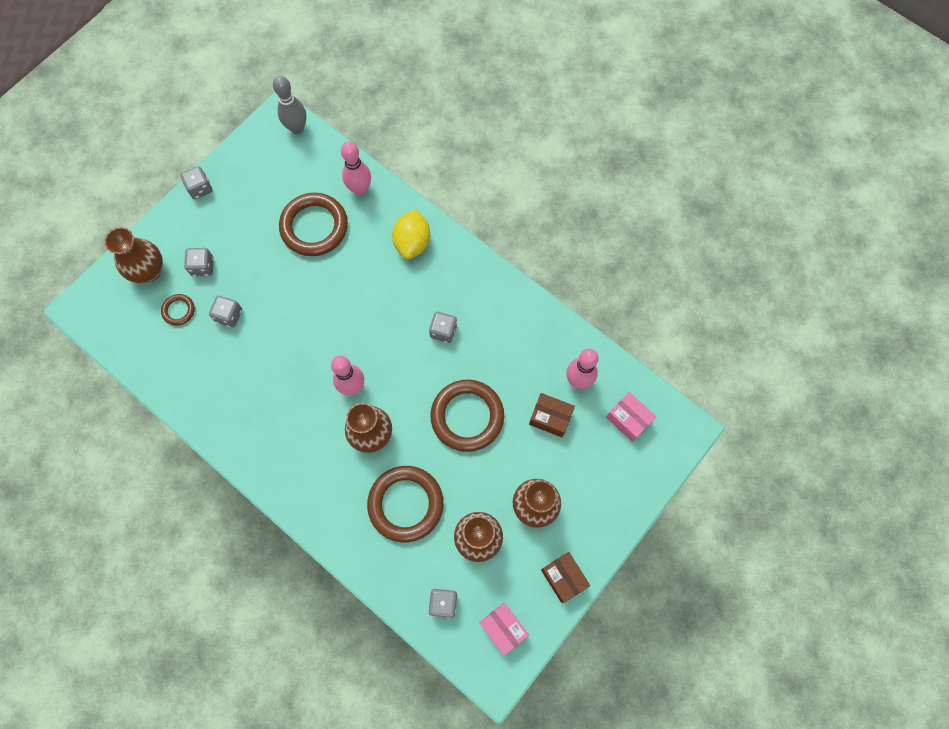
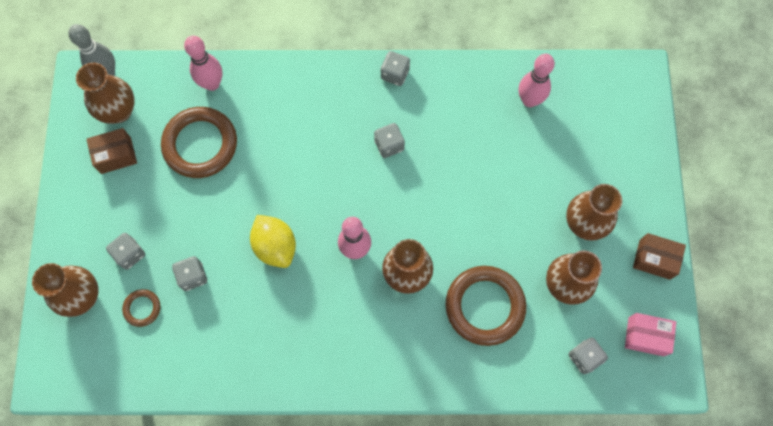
camera: 40 degrees left, 0 degrees up
grey dice [180,166,213,199] -> grey dice moved to [381,51,410,86]
yellow lemon [392,209,430,259] -> yellow lemon moved to [250,215,296,268]
brown ring [430,380,504,452] -> none
brown box [529,393,575,437] -> brown box moved to [86,128,137,174]
pink box [606,392,656,442] -> none
none -> brown vase [76,63,135,124]

